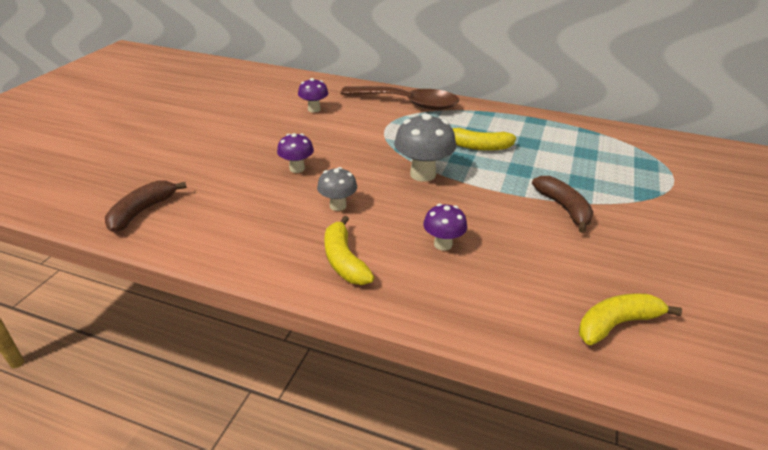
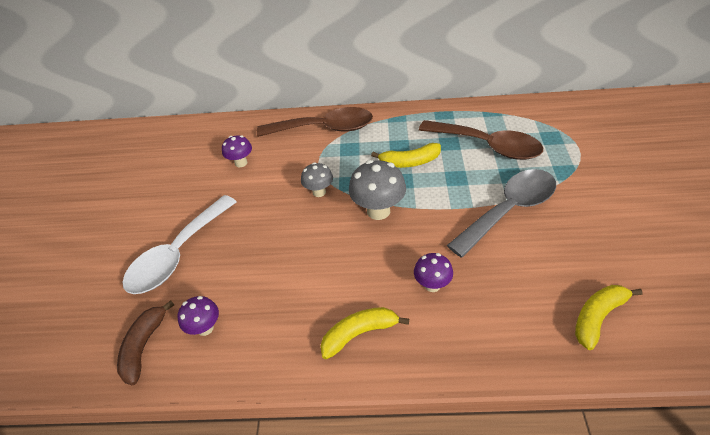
camera: 15 degrees left, 10 degrees up
purple mushroom [277,133,314,173] -> purple mushroom moved to [177,296,219,336]
grey mushroom [317,167,357,211] -> grey mushroom moved to [301,162,333,197]
yellow banana [325,216,375,285] -> yellow banana turned 105 degrees clockwise [320,307,409,359]
brown banana [532,176,593,233] -> grey spoon [447,169,556,258]
none -> white spoon [122,195,237,294]
none -> brown spoon [419,120,543,160]

